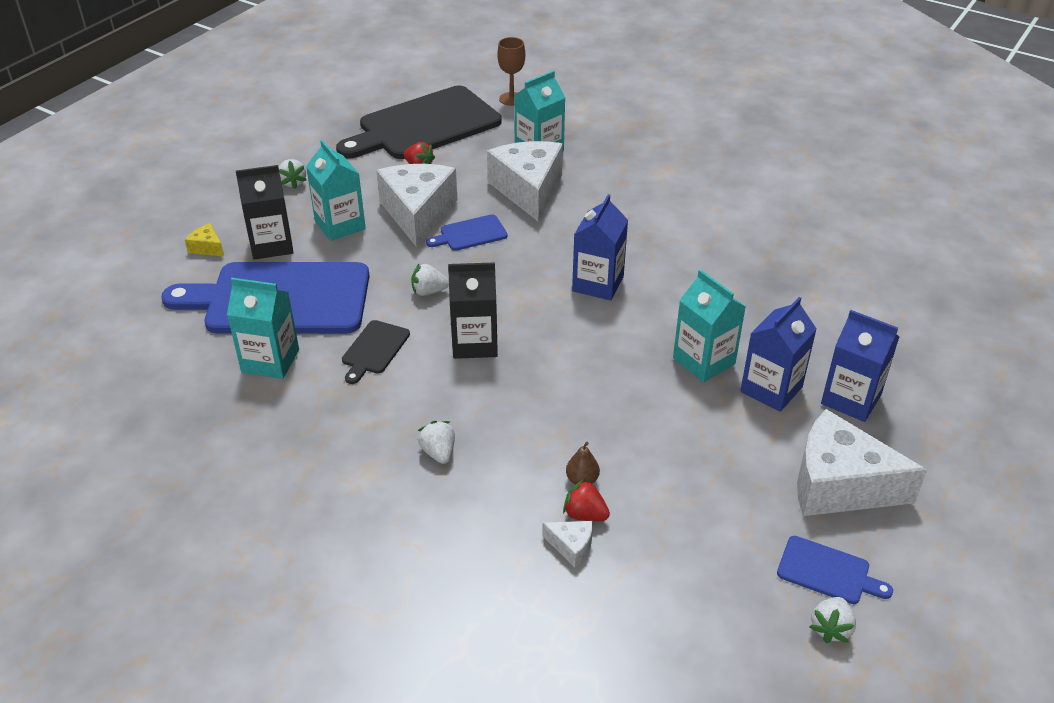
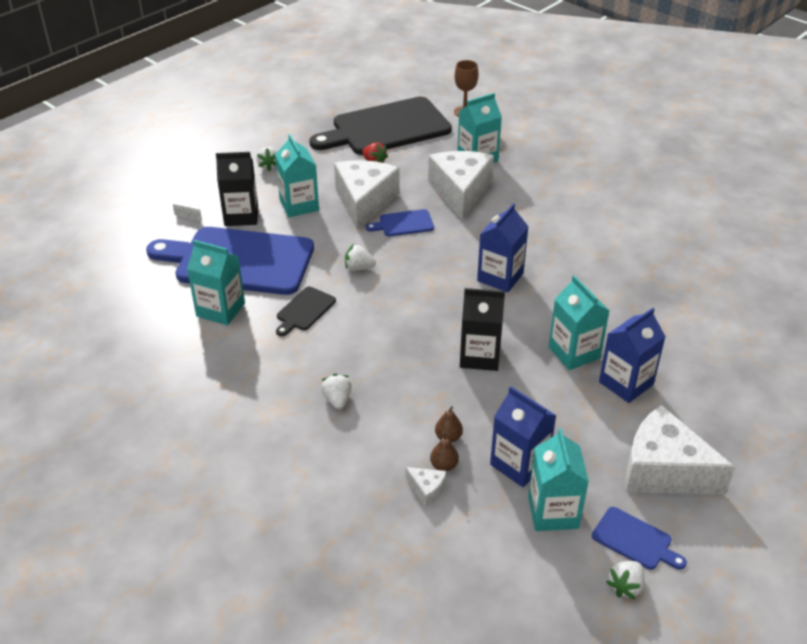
camera: 10 degrees right, 0 degrees up
yellow cheese [185,223,224,257] -> white cheese [173,193,202,221]
black carton [448,262,498,359] -> black carton moved to [460,288,505,371]
red strawberry [563,479,610,521] -> brown pear [430,432,459,471]
blue carton [821,310,899,422] -> blue carton moved to [490,386,557,487]
none -> turquoise carton [528,428,589,531]

